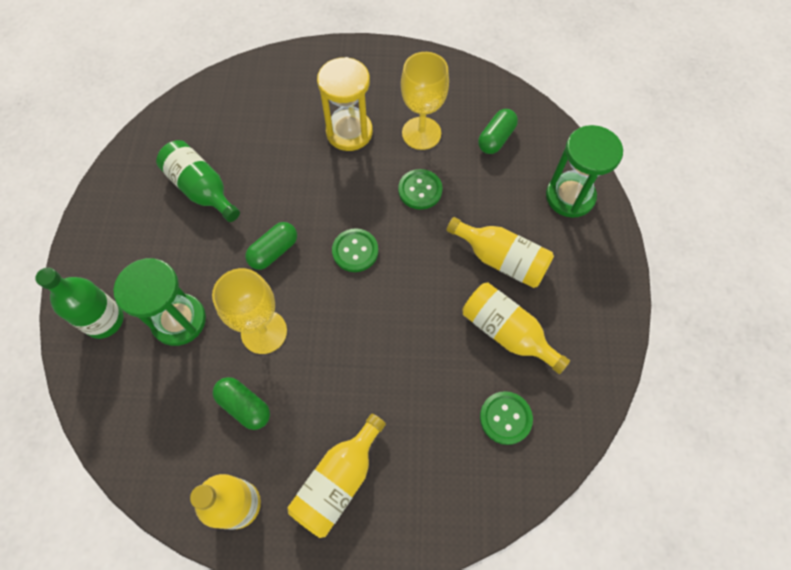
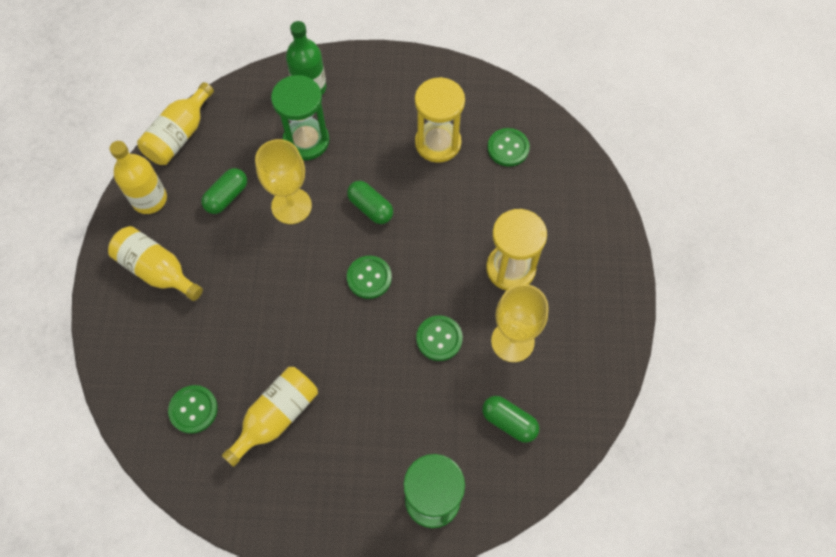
camera: 90 degrees right, 0 degrees up
green bottle [156,140,240,222] -> yellow hourglass [415,77,465,163]
yellow bottle [447,217,554,288] -> yellow bottle moved to [137,82,214,165]
none -> green button [487,128,530,167]

